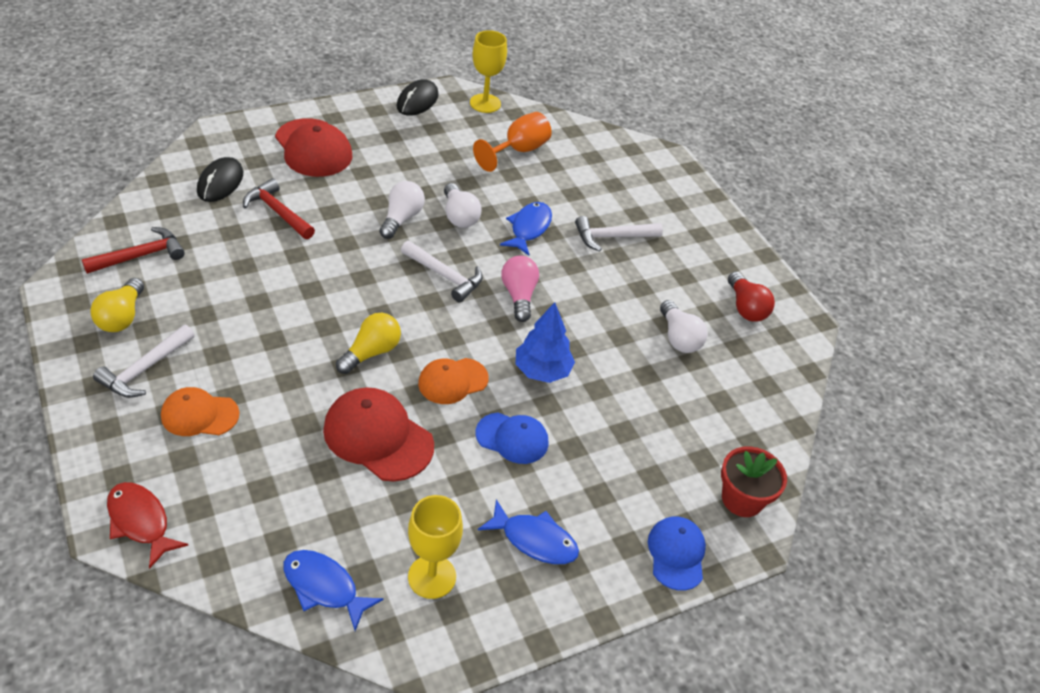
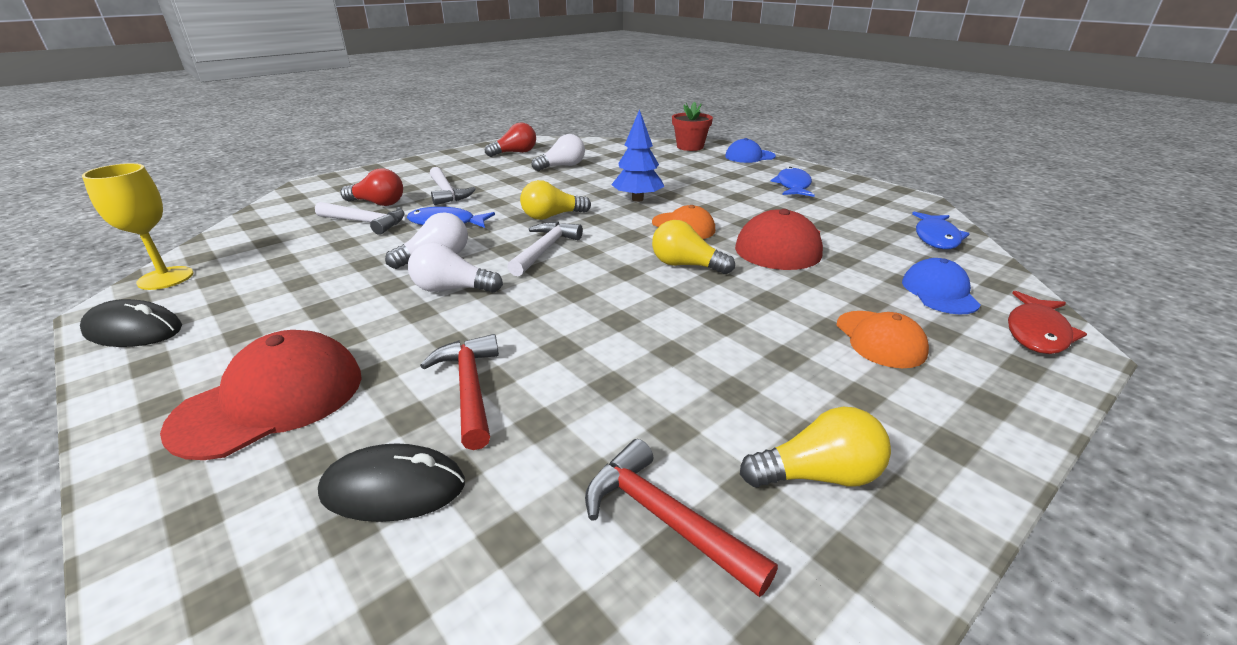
camera: 100 degrees left, 15 degrees down
white hammer [93,325,194,398] -> white hammer moved to [315,202,405,235]
red hammer [243,178,315,239] -> red hammer turned 135 degrees clockwise [420,334,499,450]
yellow goblet [408,495,463,599] -> none
orange goblet [473,112,552,172] -> none
blue cap [475,412,549,464] -> blue cap moved to [902,258,981,314]
pink light bulb [501,255,539,322] -> yellow light bulb [520,180,591,220]
none -> red light bulb [341,168,403,206]

